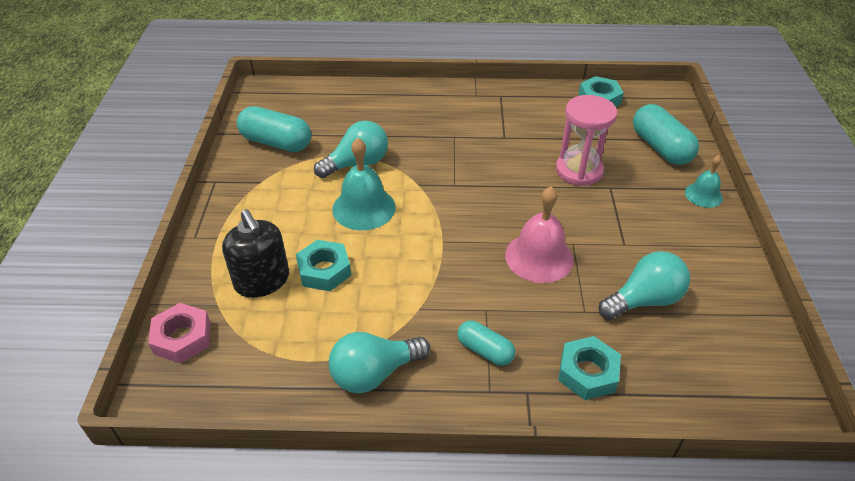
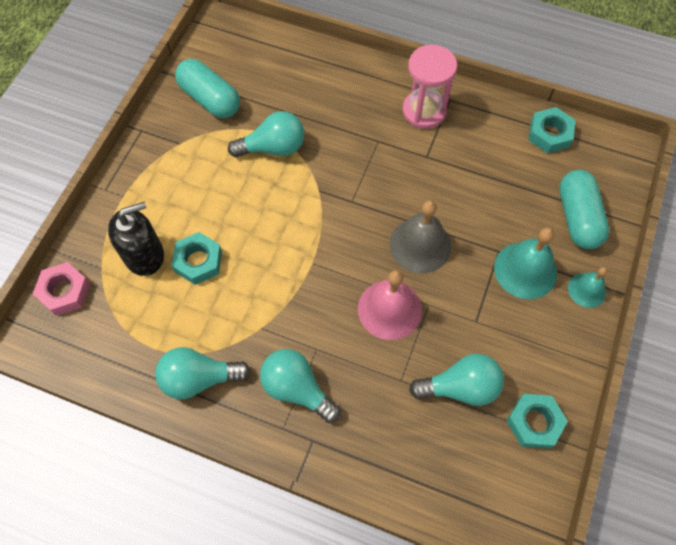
camera: 20 degrees right, 20 degrees up
black soap dispenser [222,209,289,298] -> black soap dispenser turned 105 degrees counterclockwise [108,202,164,276]
turquoise bell [332,138,396,230] -> turquoise bell moved to [494,228,557,299]
turquoise capsule [457,321,515,366] -> turquoise light bulb [260,349,341,423]
pink hourglass [556,95,617,186] -> pink hourglass moved to [402,45,457,129]
turquoise nut [558,336,621,400] -> turquoise nut moved to [506,394,568,449]
none -> grey bell [390,200,451,273]

